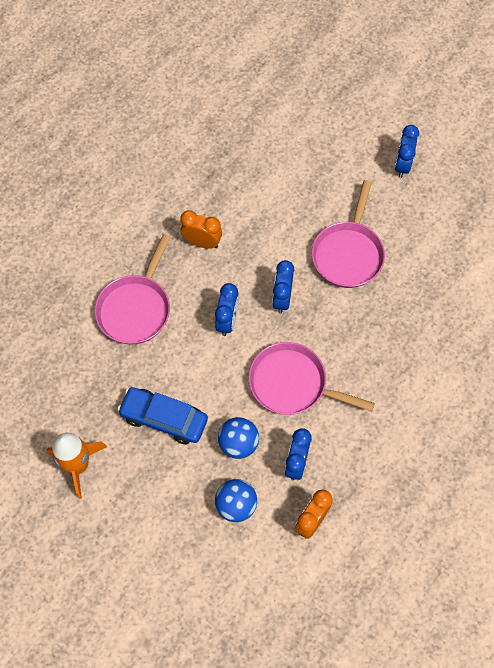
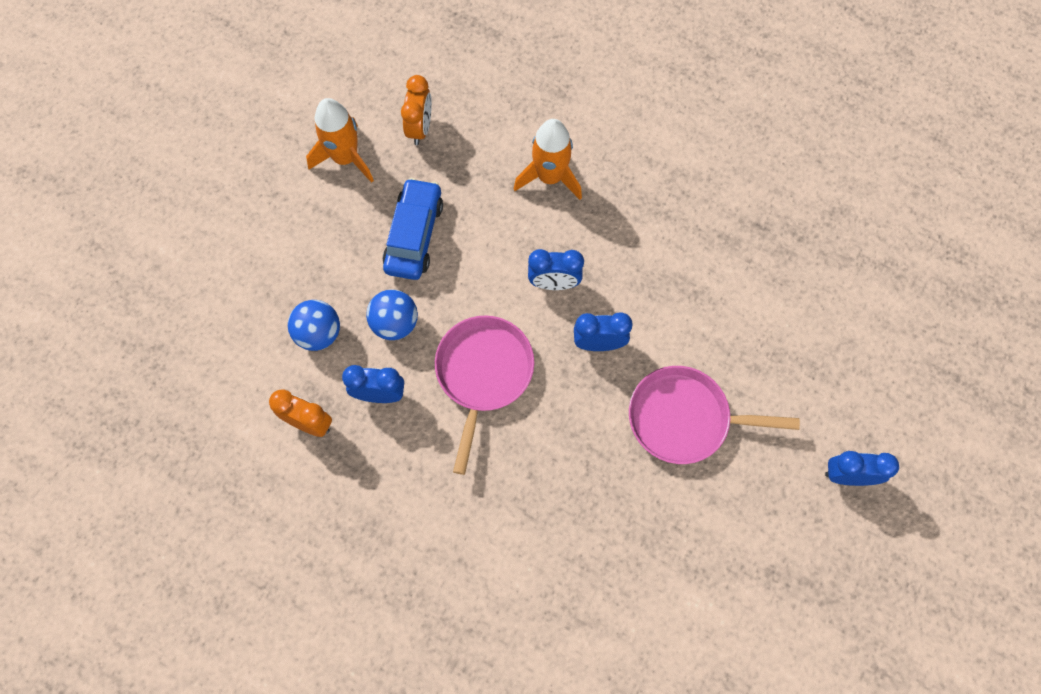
camera: 80 degrees right, 5 degrees up
pink pan [95,234,171,344] -> orange rocket [514,119,582,200]
orange clock [180,210,222,249] -> orange clock moved to [401,75,432,145]

